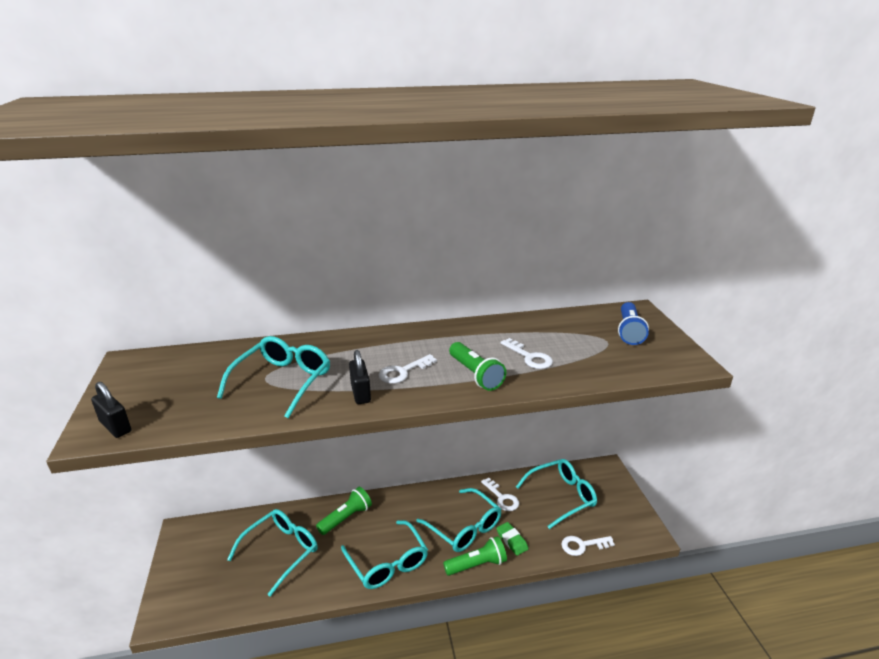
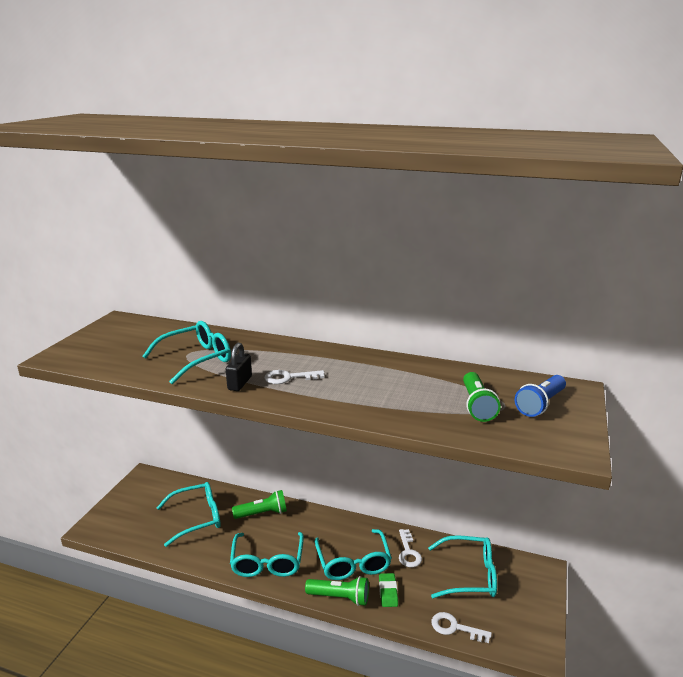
camera: 30 degrees right, 5 degrees down
black padlock [91,382,131,438] -> none
green flashlight [449,342,506,391] -> green flashlight moved to [463,372,501,422]
white key [501,338,553,369] -> none

